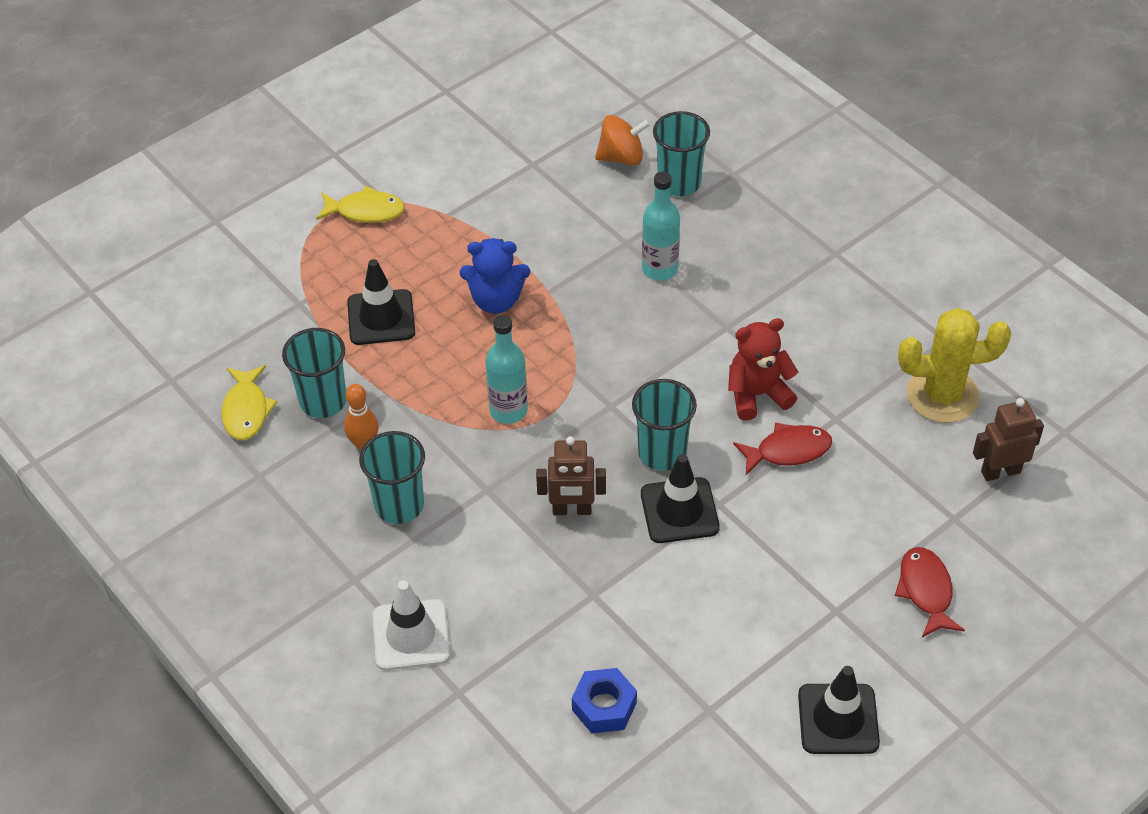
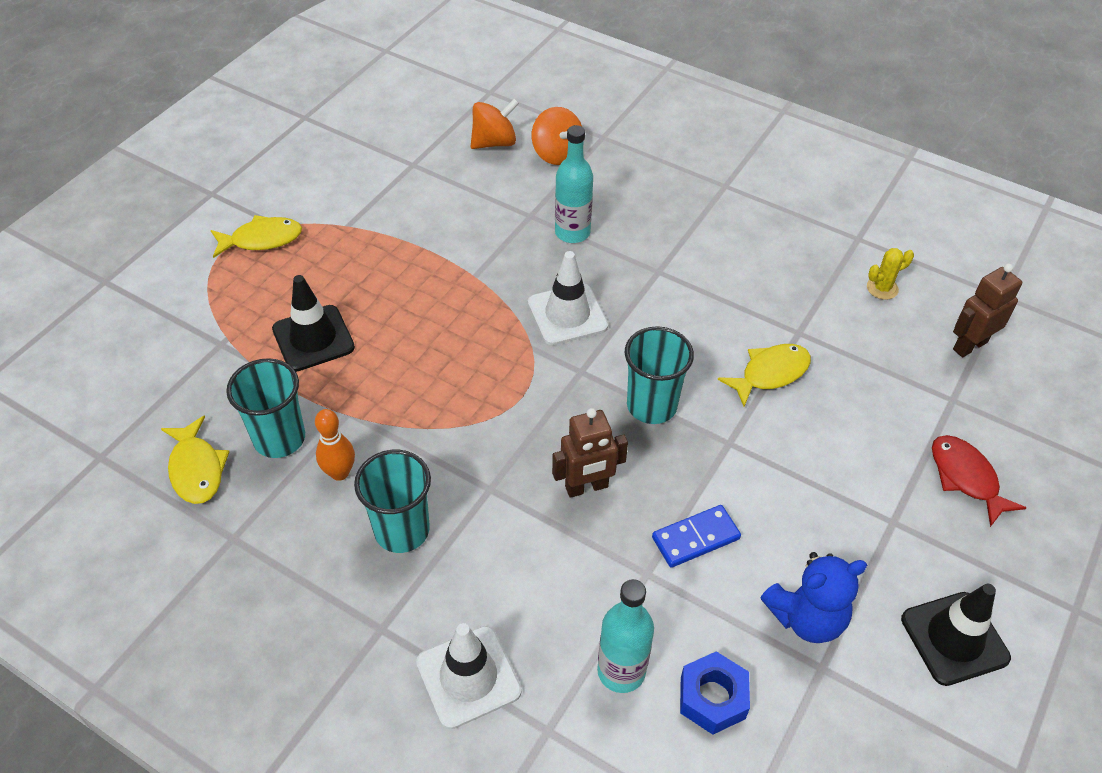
camera: 20 degrees left, 0 degrees up
blue teddy bear [460,238,530,314] -> blue teddy bear moved to [760,552,867,643]
turquoise bottle [485,315,528,424] -> turquoise bottle moved to [597,579,654,693]
black traffic cone [641,454,720,543] -> none
turquoise cup [653,111,710,196] -> orange spinning top [532,107,582,165]
red teddy bear [728,318,798,420] -> none
red fish [733,422,832,475] -> yellow fish [718,344,811,407]
yellow cactus [898,308,1011,423] -> yellow cactus [867,248,914,300], size x0.45
none -> white traffic cone [528,251,608,345]
none -> blue domino [652,505,741,568]

